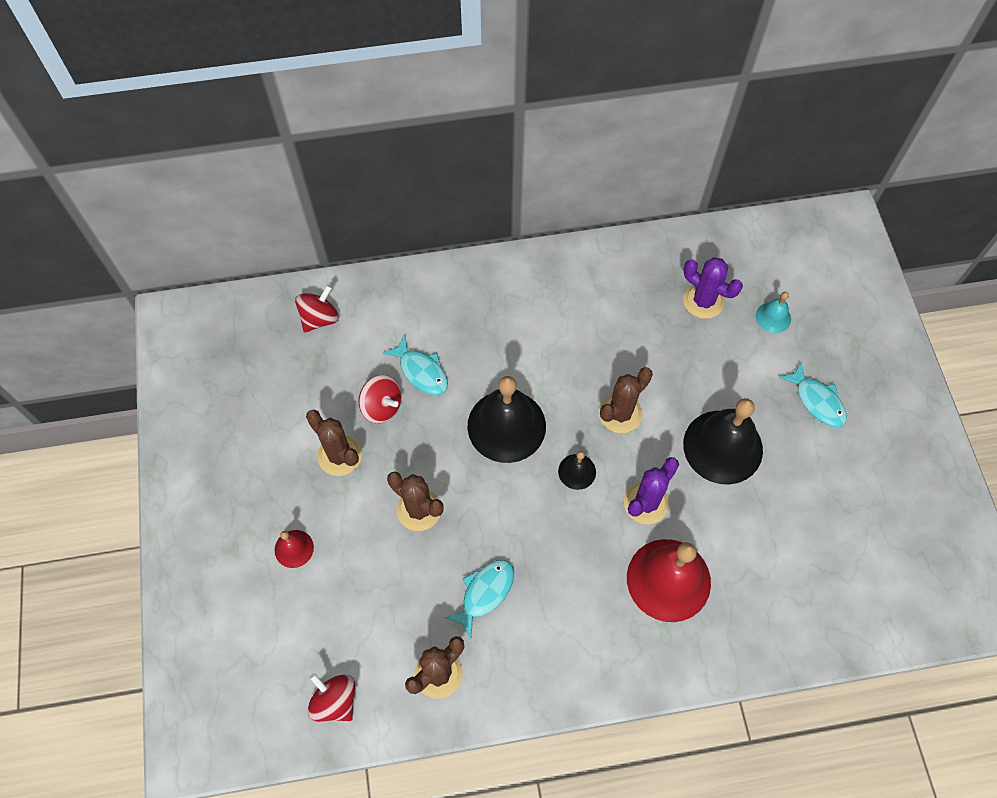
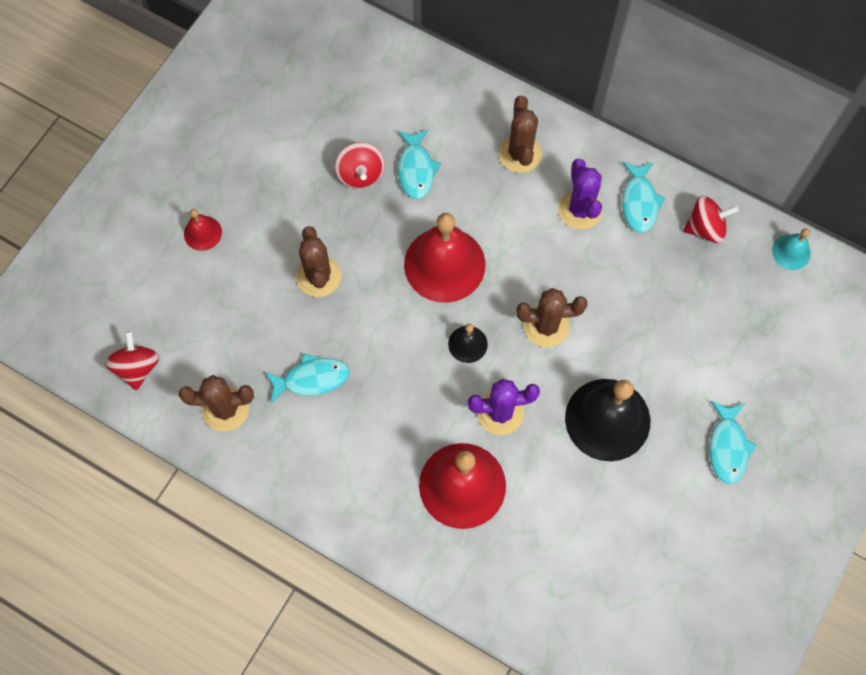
camera: 40 degrees right, 5 degrees up
red spinning top [295,285,339,332] -> red spinning top moved to [683,196,739,243]
brown cactus [306,409,362,476] -> brown cactus moved to [499,96,542,173]
black bell [467,376,546,463] -> red bell [404,213,486,303]
purple cactus [683,257,743,319] -> purple cactus moved to [558,158,603,230]
turquoise bell [756,292,791,333] -> turquoise bell moved to [772,229,811,270]
none -> turquoise fish [622,162,665,233]

